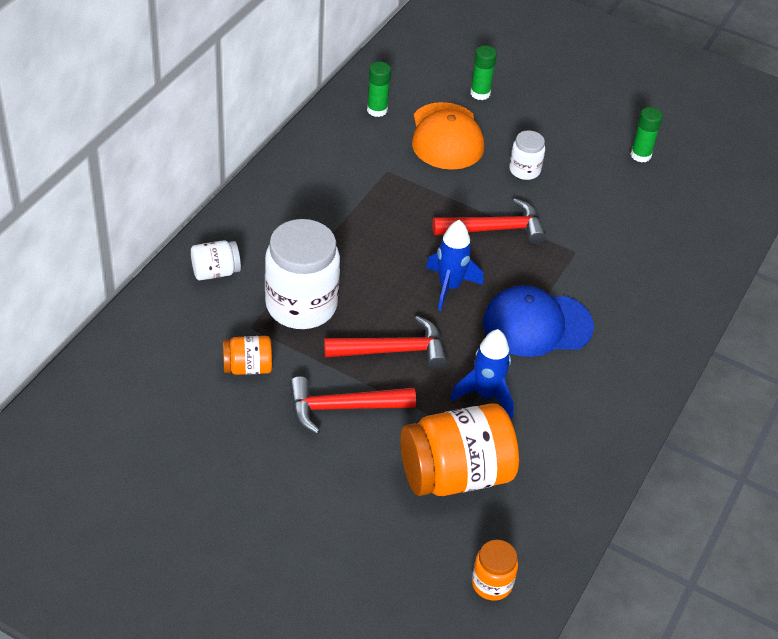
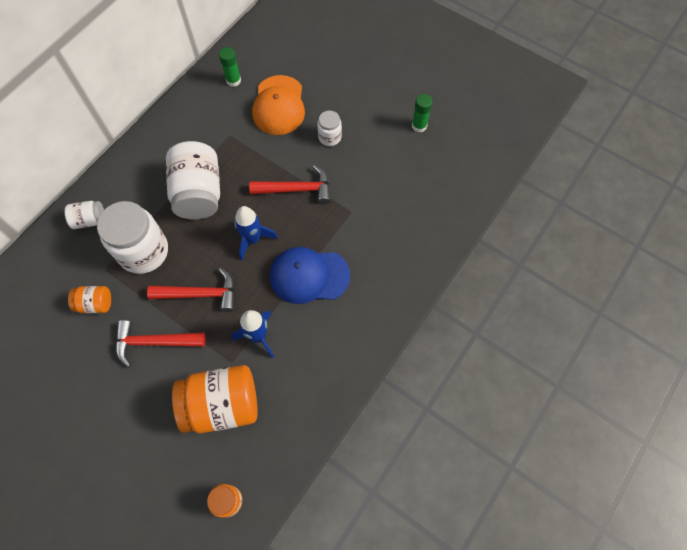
camera: 10 degrees right, 20 degrees up
green glue stick [470,45,497,100] -> none
none -> white jar [166,141,220,219]

